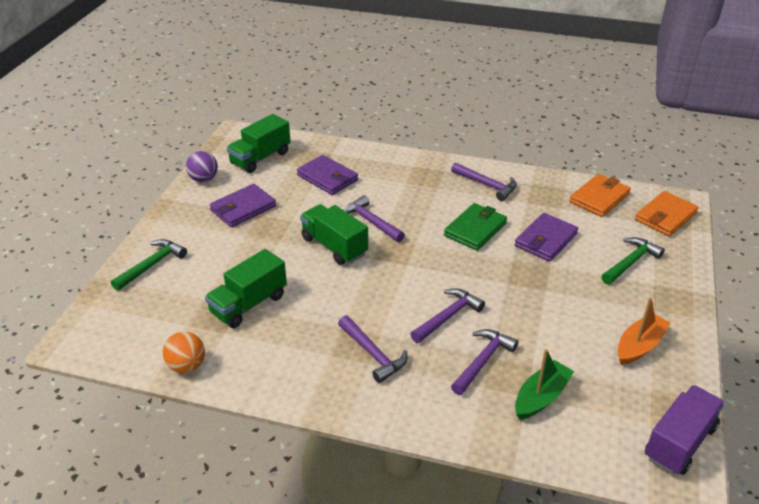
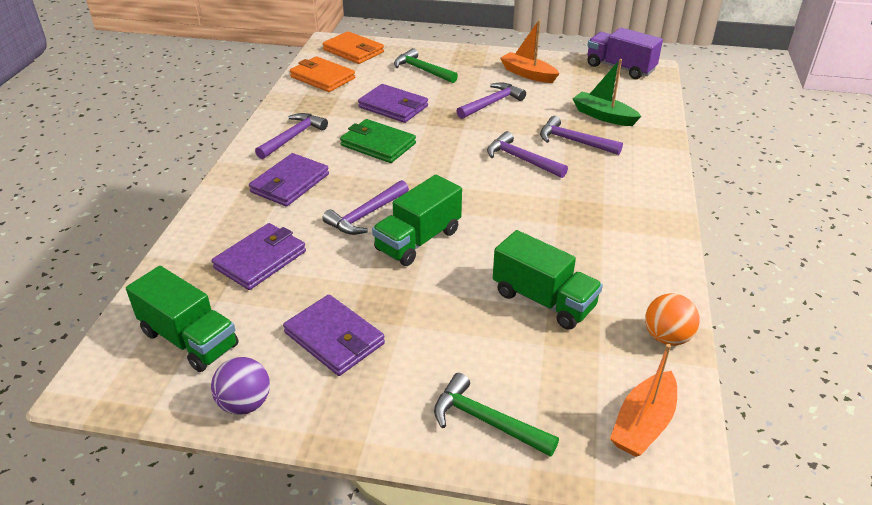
camera: 95 degrees left, 0 degrees up
purple hammer [338,315,408,383] -> purple hammer moved to [456,82,526,119]
none -> purple wallet [249,153,329,206]
none -> orange boat [610,344,677,457]

